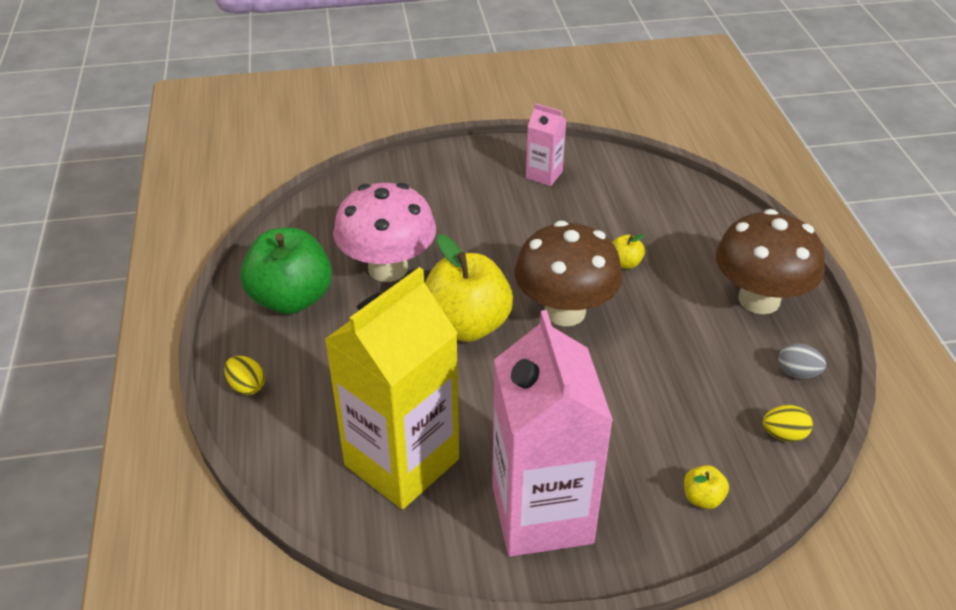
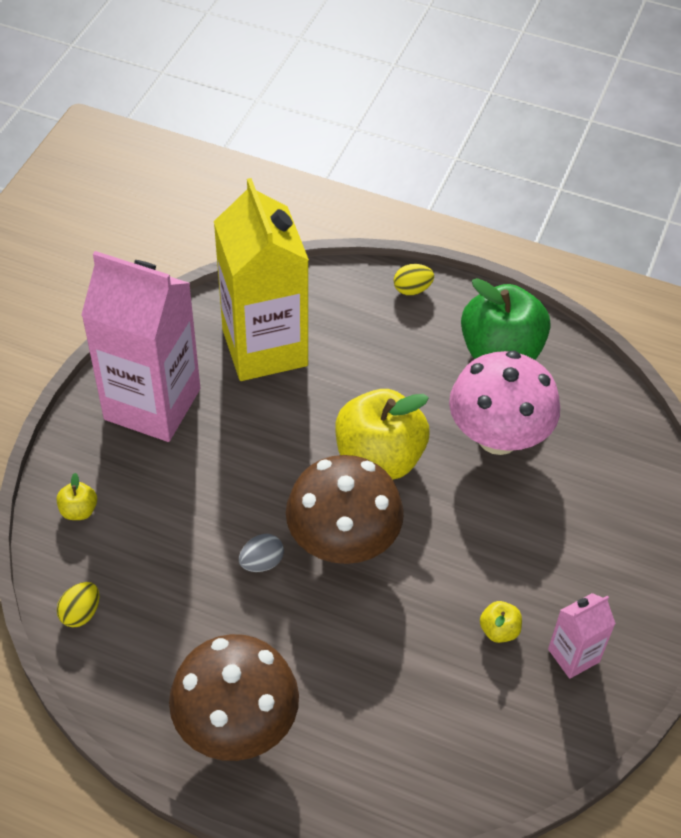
camera: 120 degrees right, 10 degrees up
yellow apple [612,234,645,269] -> yellow apple moved to [480,601,522,643]
grey egg [778,343,826,378] -> grey egg moved to [239,534,284,572]

